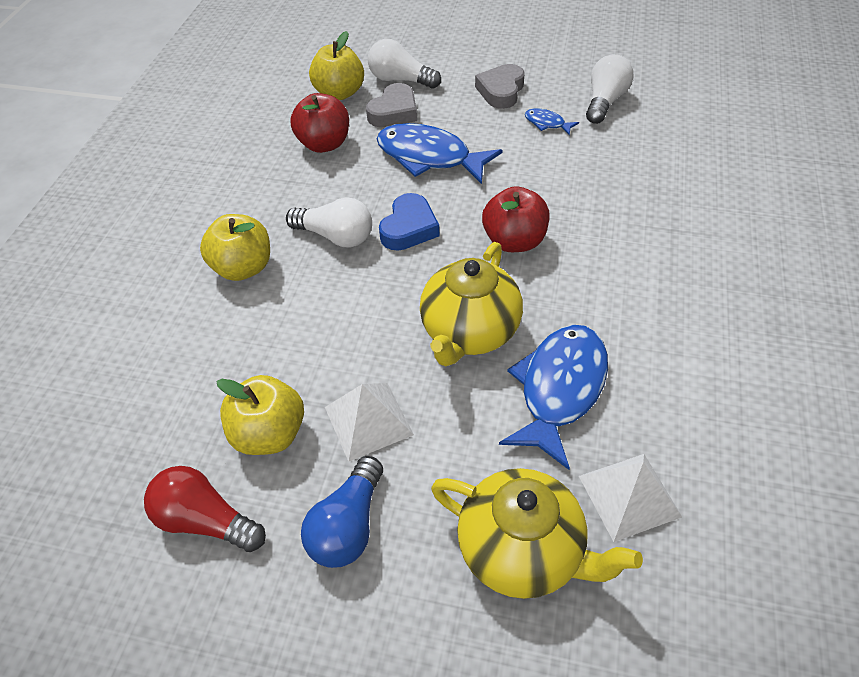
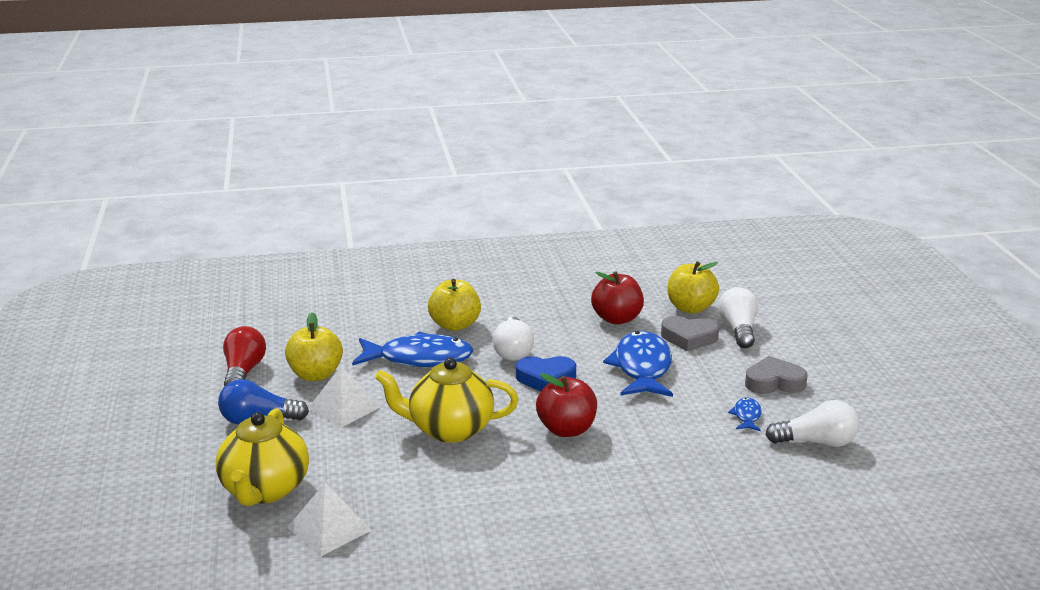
camera: 65 degrees right, 25 degrees down
blue fish [499,325,608,470] -> blue fish moved to [352,332,474,367]

